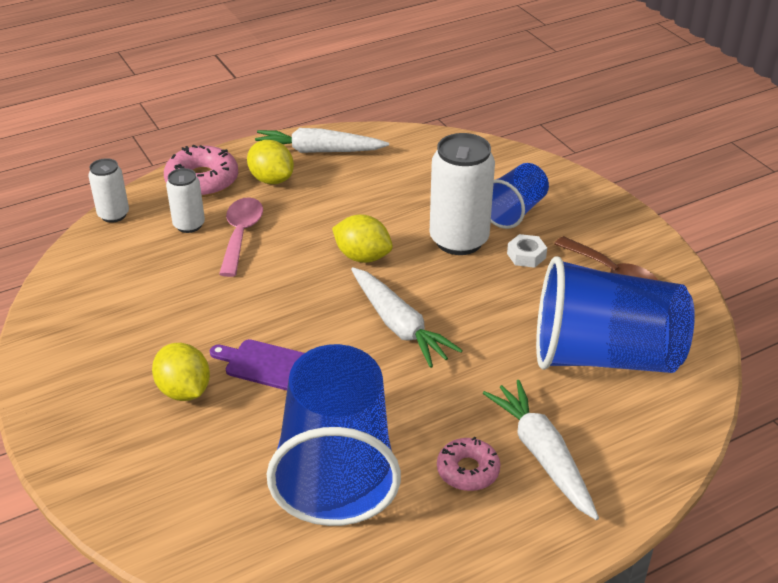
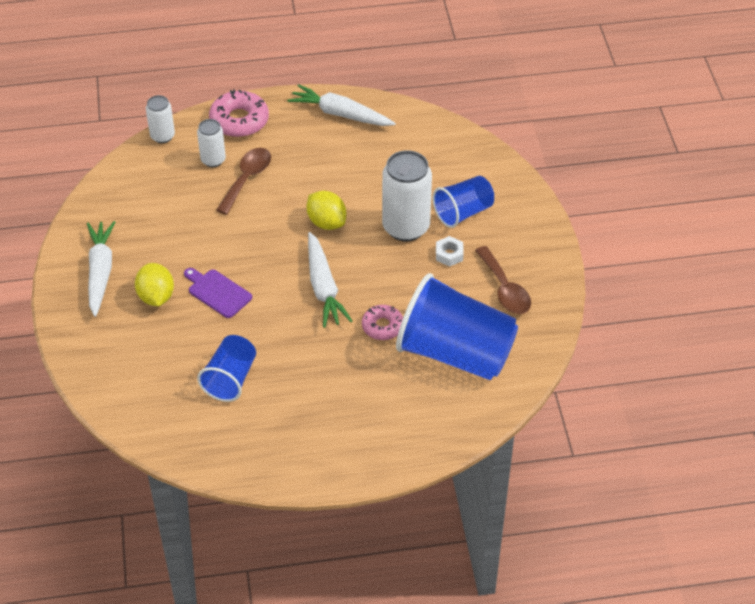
camera: 20 degrees right, 10 degrees up
pink spoon [219,197,263,277] -> brown spoon [216,148,271,215]
yellow lemon [247,140,294,184] -> none
blue cup [267,344,401,526] -> blue cup [197,335,256,402], size x0.55
pink donut [437,437,500,491] -> pink donut moved to [362,305,403,340]
white carrot [483,380,599,520] -> white carrot moved to [87,221,115,317]

